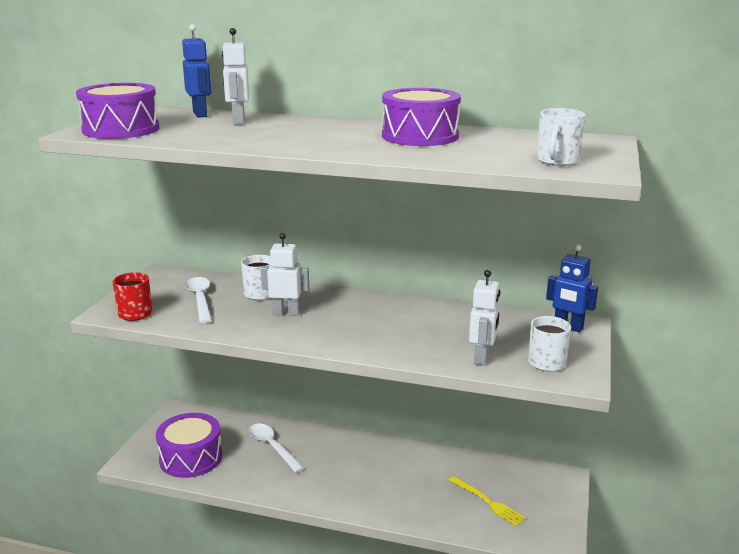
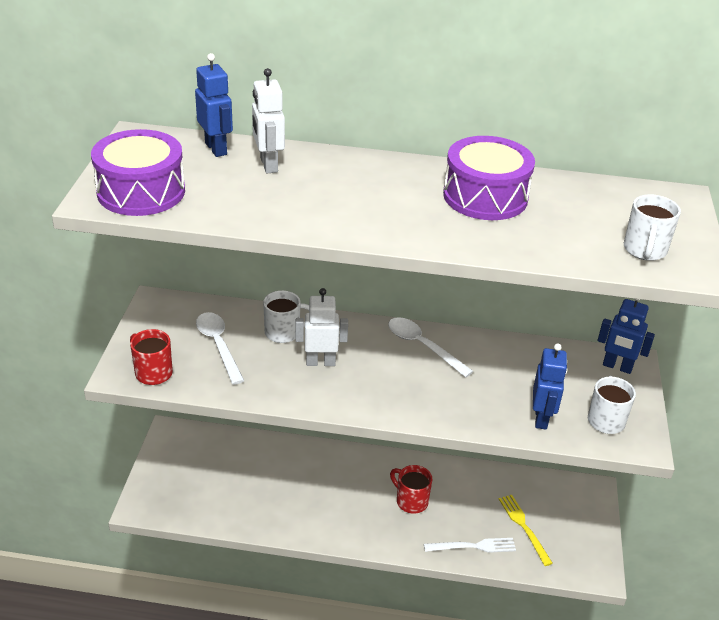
camera: 10 degrees left, 15 degrees up
purple drum [156,413,222,478] -> none
white spoon [249,424,304,473] -> white spoon moved to [388,317,473,377]
yellow fork [449,476,526,526] -> yellow fork turned 150 degrees counterclockwise [499,495,553,566]
white robot [469,270,500,365] -> blue robot [533,343,567,429]
none -> red mug [390,465,432,514]
none -> white fork [424,538,516,553]

